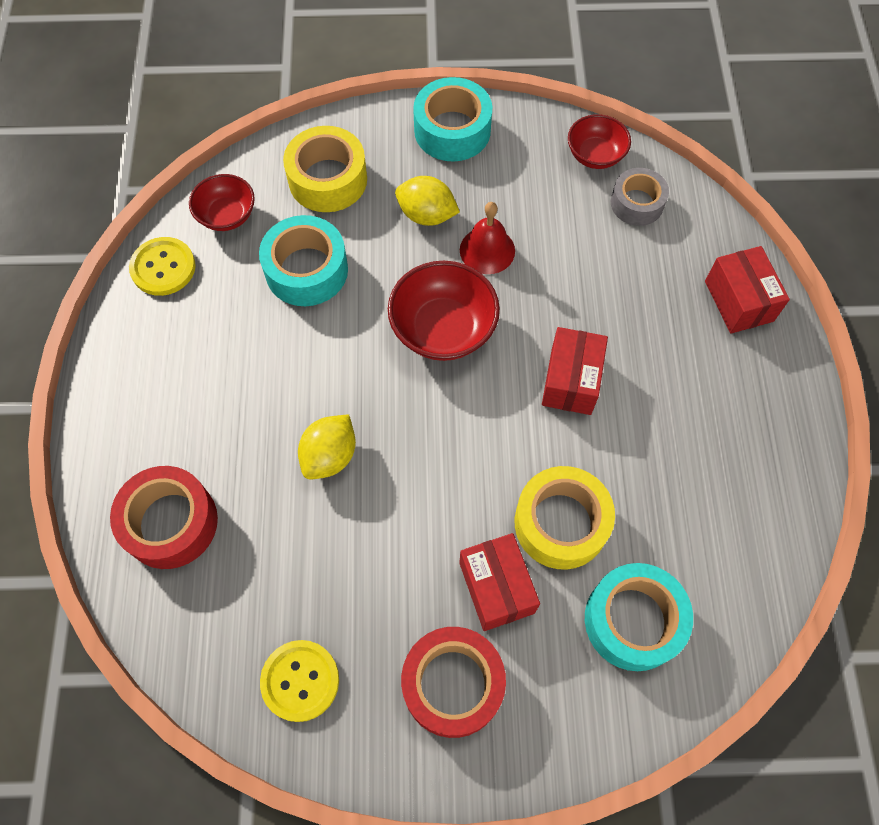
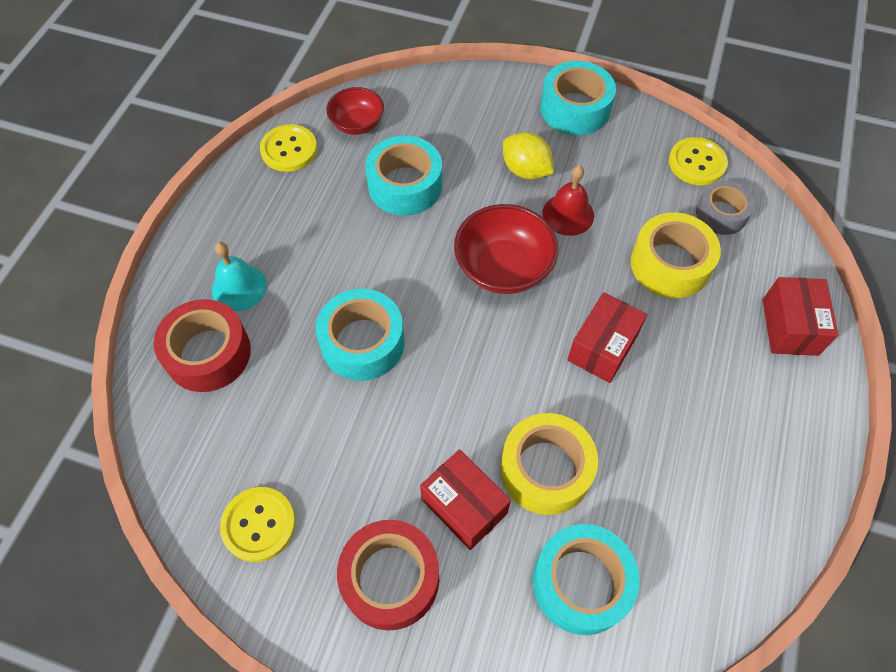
camera: 20 degrees right, 5 degrees down
yellow tape [283,126,367,212] -> yellow tape moved to [631,212,721,298]
yellow lemon [298,414,356,479] -> turquoise tape [316,289,404,381]
red box [459,533,540,631] -> red box turned 45 degrees counterclockwise [420,449,511,550]
red bowl [568,114,631,169] -> yellow button [669,137,728,186]
none -> turquoise bell [212,242,267,311]

